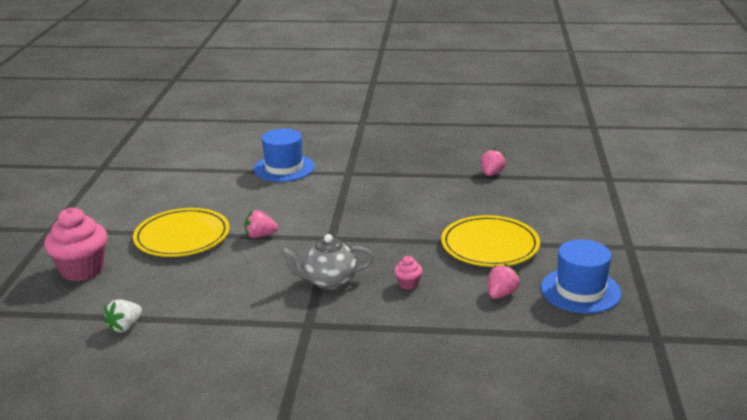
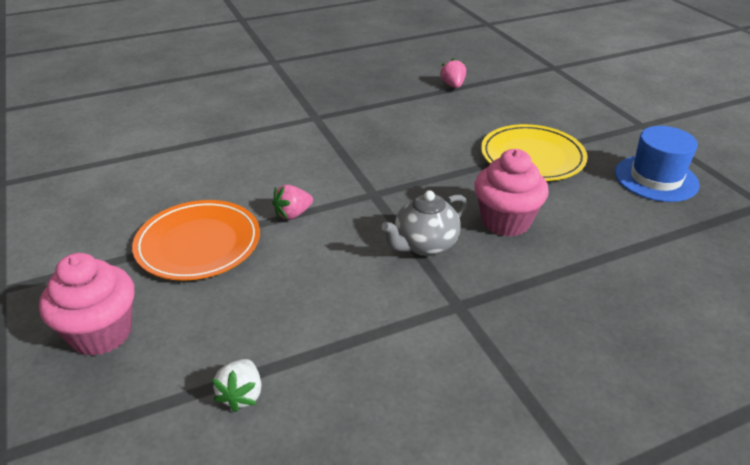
camera: 30 degrees left, 10 degrees up
yellow plate [133,208,230,257] -> orange plate [132,200,260,281]
blue hat [254,129,315,182] -> none
pink cupcake [394,256,422,290] -> pink cupcake [474,149,549,237], size x2.23
pink strawberry [488,264,520,299] -> none

